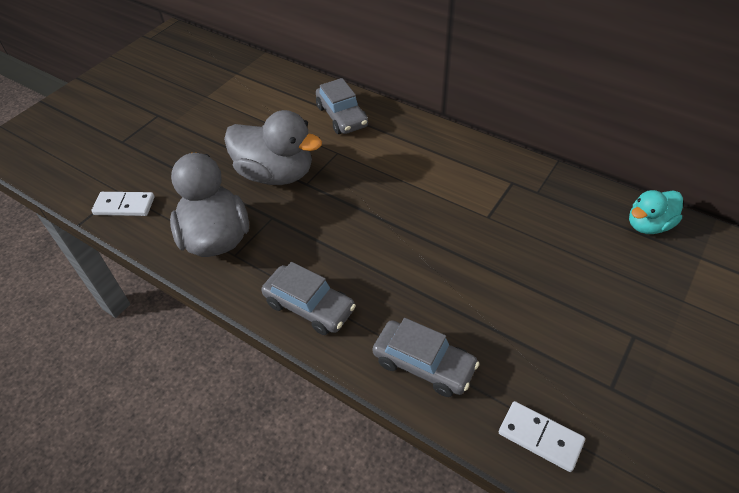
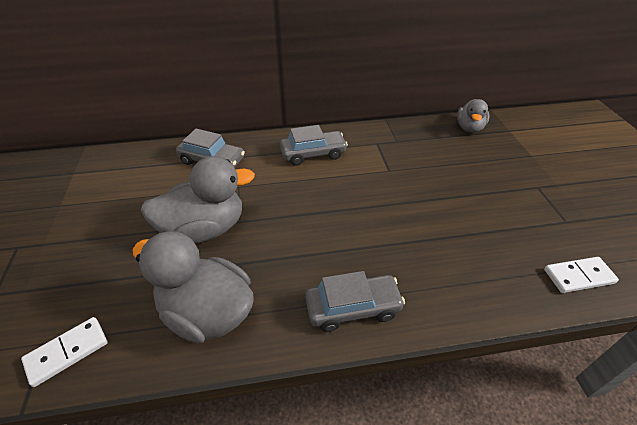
camera: 45 degrees left, 5 degrees down
grey car [373,318,479,397] -> grey car moved to [280,125,348,166]
turquoise duck [629,190,683,234] -> grey duck [457,99,490,133]

